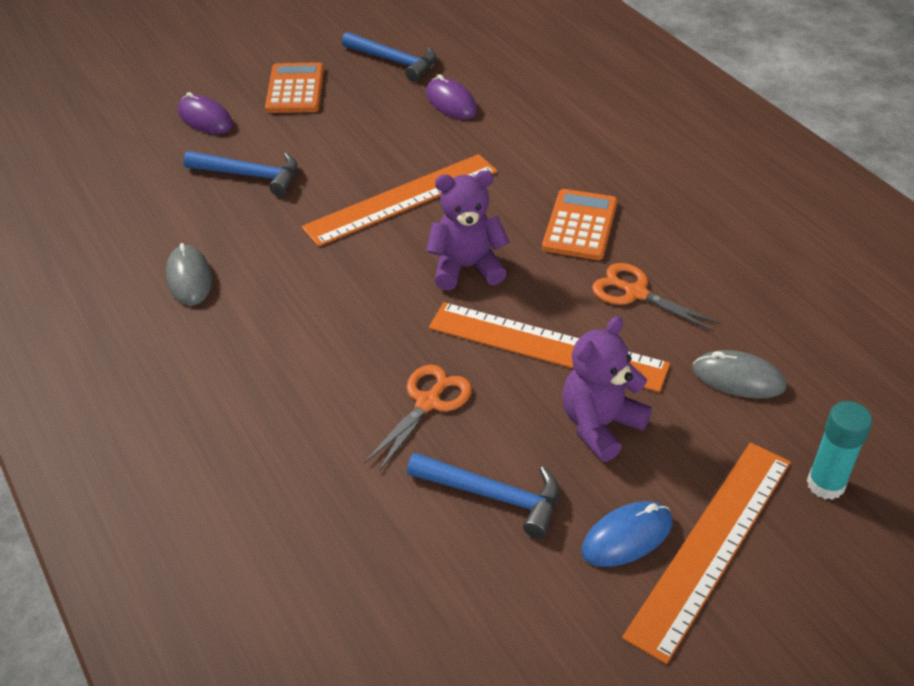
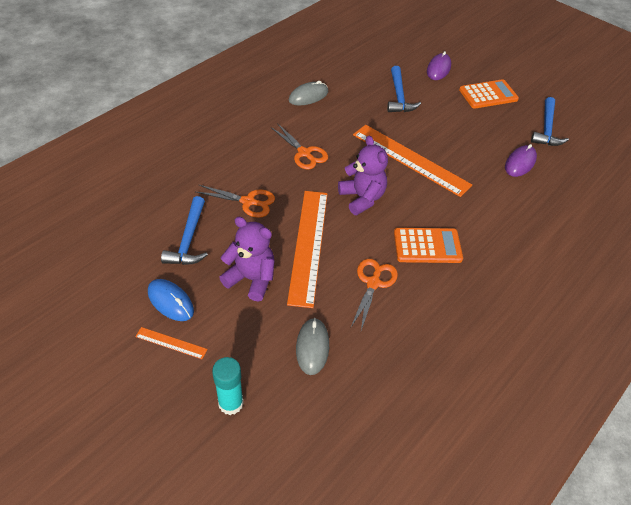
camera: 70 degrees right, 5 degrees up
orange ruler [622,442,791,664] -> orange ruler [135,327,207,359], size x0.43
none -> orange scissors [272,123,328,170]

